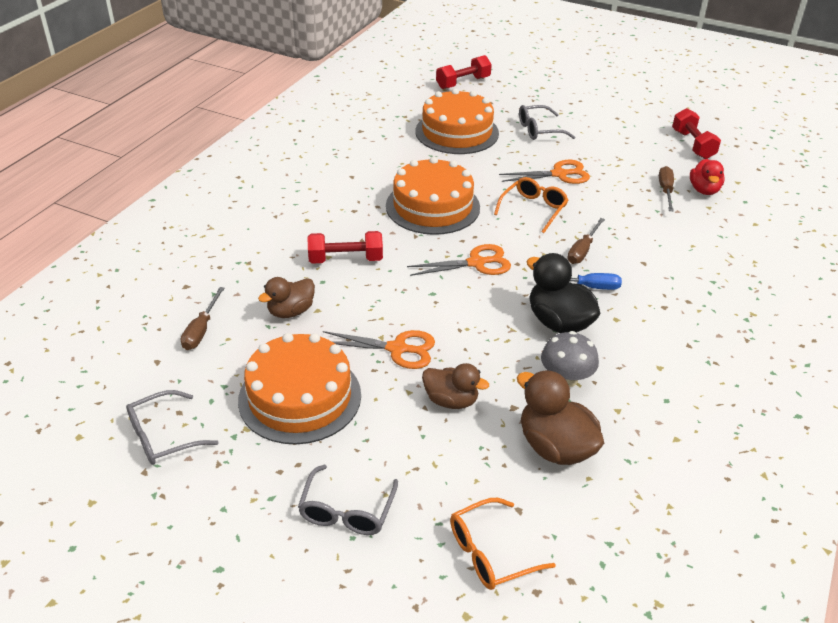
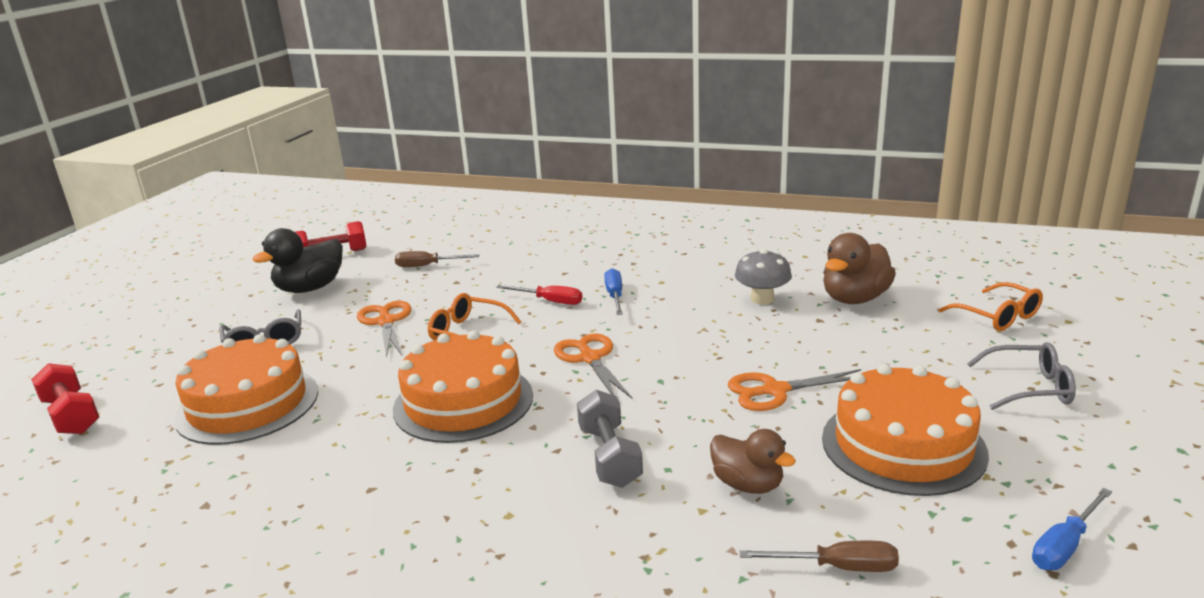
camera: 95 degrees left, 15 degrees down
grey glasses [126,390,219,465] -> blue screwdriver [1032,488,1112,570]
red dumbbell [307,231,383,264] -> grey dumbbell [577,390,643,488]
orange scissors [323,330,435,369] -> orange scissors turned 105 degrees counterclockwise [728,369,861,411]
brown duck [422,363,489,409] -> none
black duck [527,253,601,333] -> black duck moved to [253,228,343,293]
brown screwdriver [567,218,605,264] -> red screwdriver [496,285,582,305]
red duck [690,159,725,195] -> none

